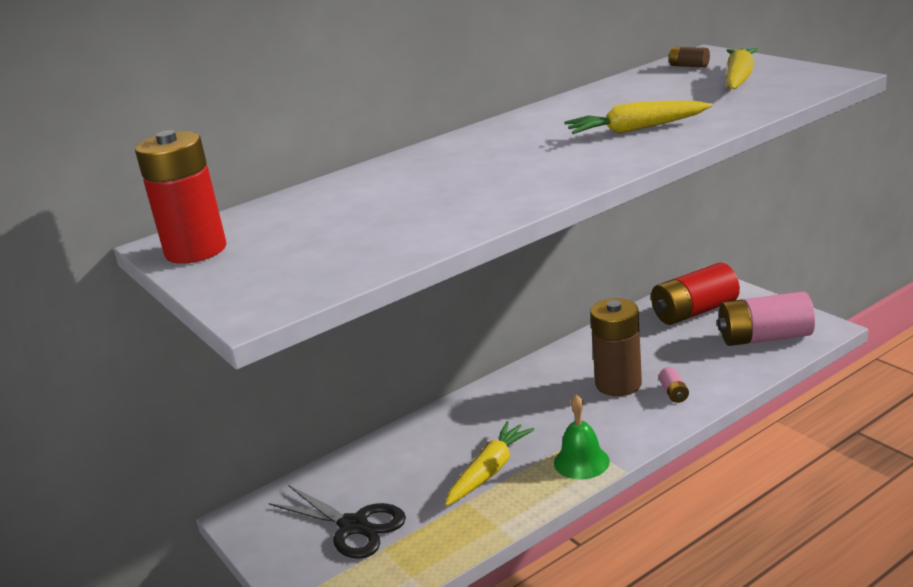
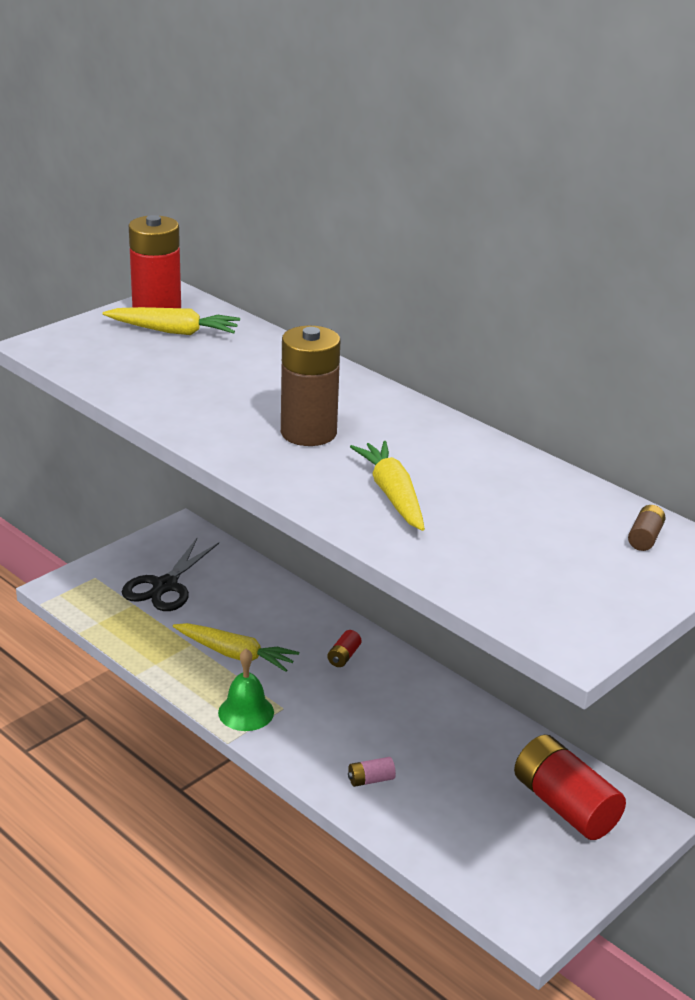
camera: 75 degrees right, 5 degrees up
brown battery [590,298,642,396] -> brown battery moved to [281,326,340,446]
pink battery [717,291,815,346] -> none
yellow carrot [726,48,758,89] -> yellow carrot moved to [103,307,240,335]
none -> red battery [327,630,362,667]

